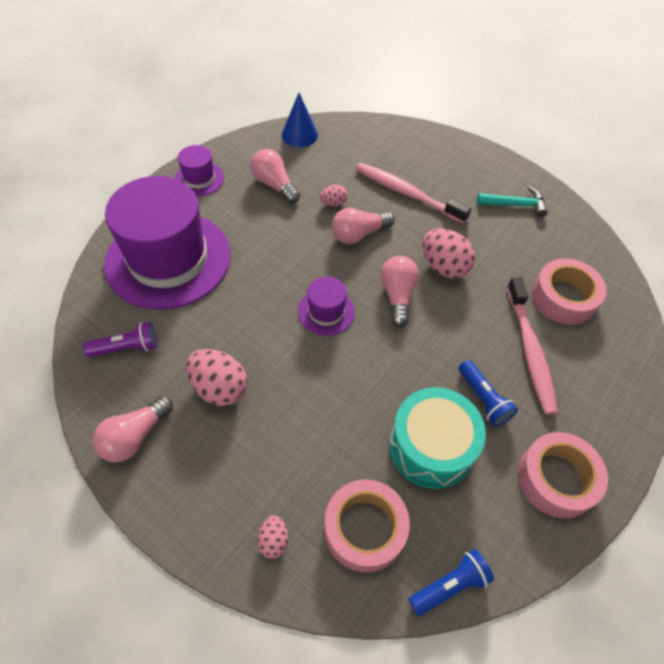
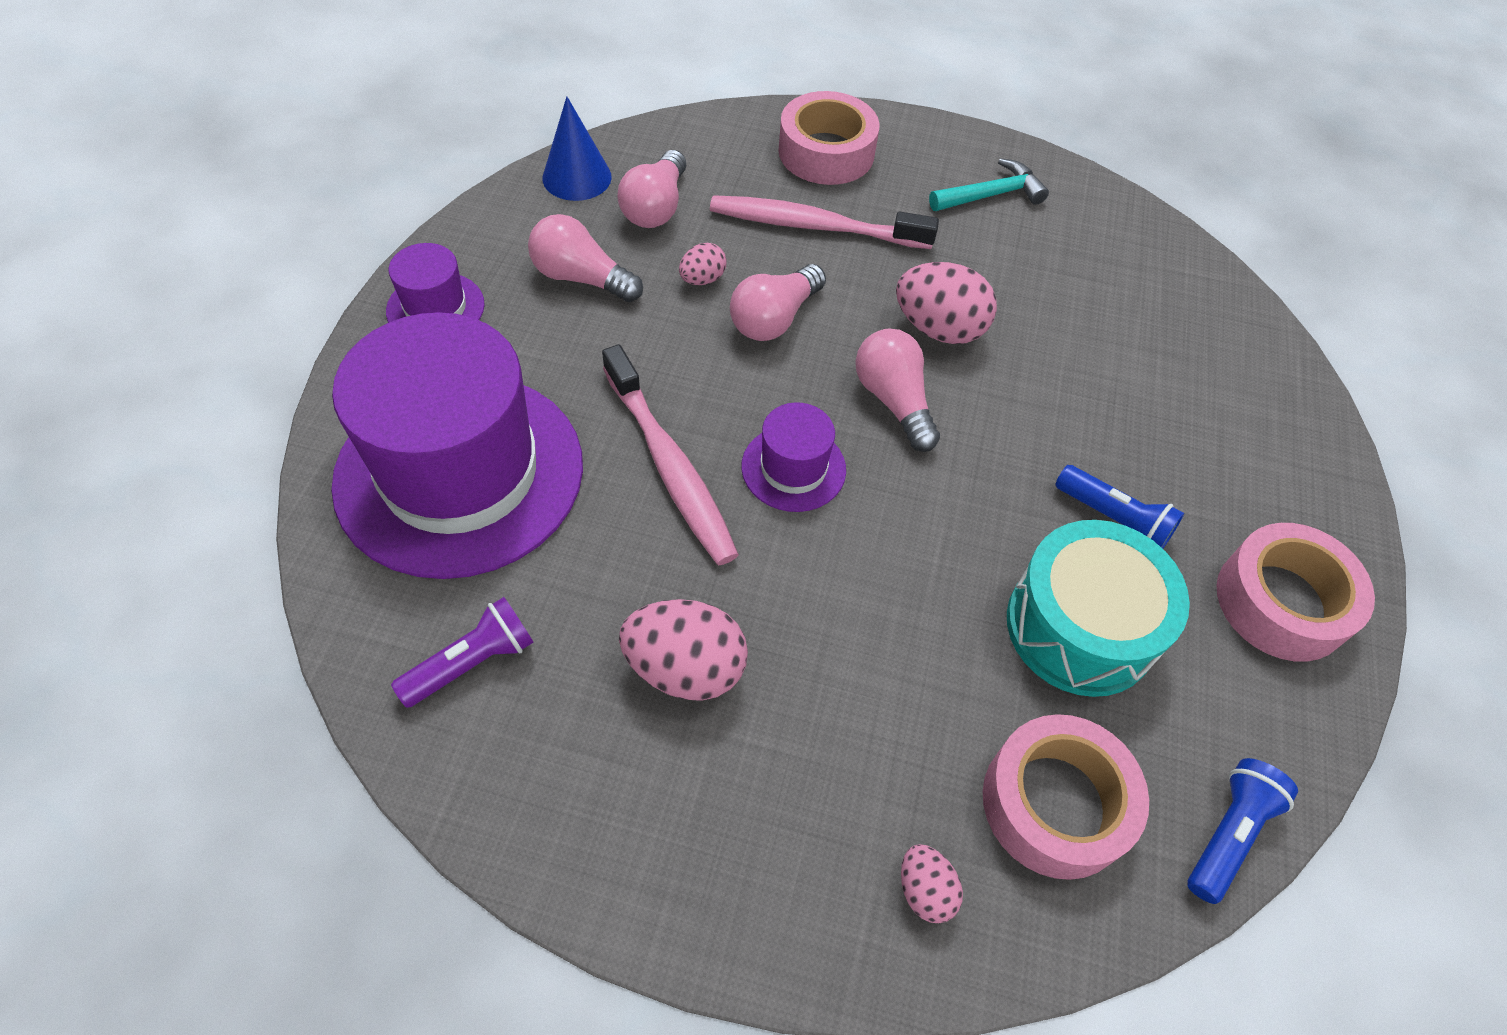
camera: 25 degrees left, 0 degrees up
pink light bulb [93,396,173,462] -> pink light bulb moved to [617,150,686,228]
pink toothbrush [507,277,558,415] -> pink toothbrush moved to [602,344,739,565]
pink tape [532,258,607,325] -> pink tape moved to [778,91,880,185]

